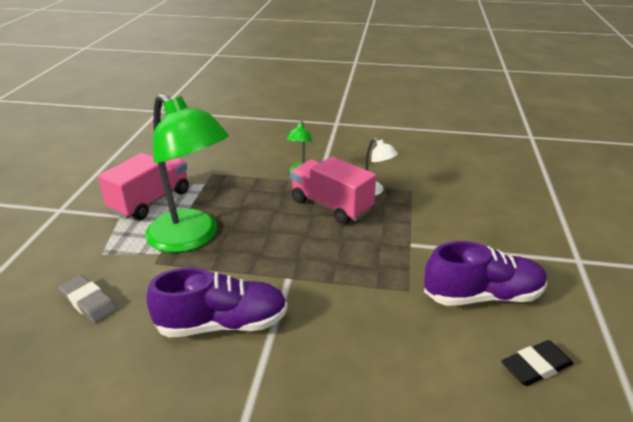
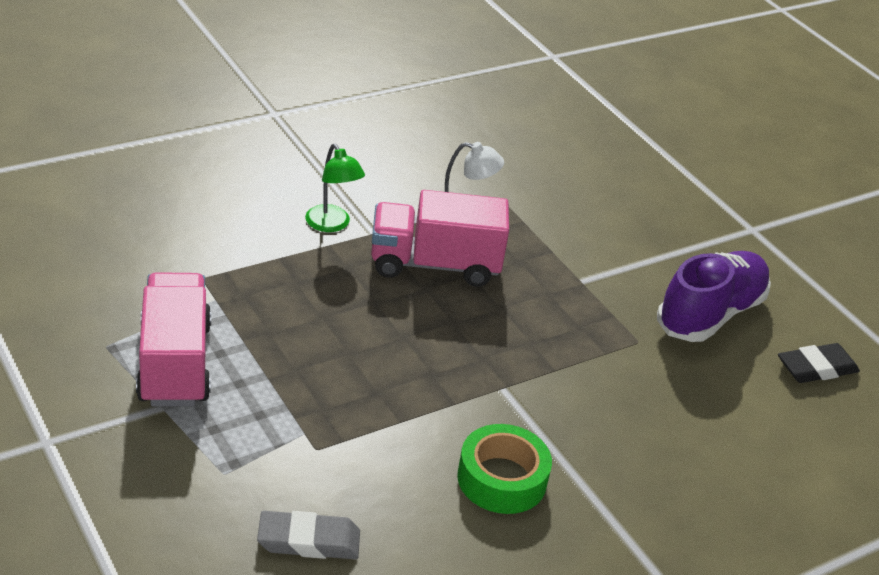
camera: 45 degrees left, 5 degrees up
green lamp [145,93,229,253] -> none
purple shoe [146,267,287,337] -> green tape [457,424,552,514]
black eraser [501,340,573,386] -> black eraser turned 45 degrees clockwise [778,343,860,383]

